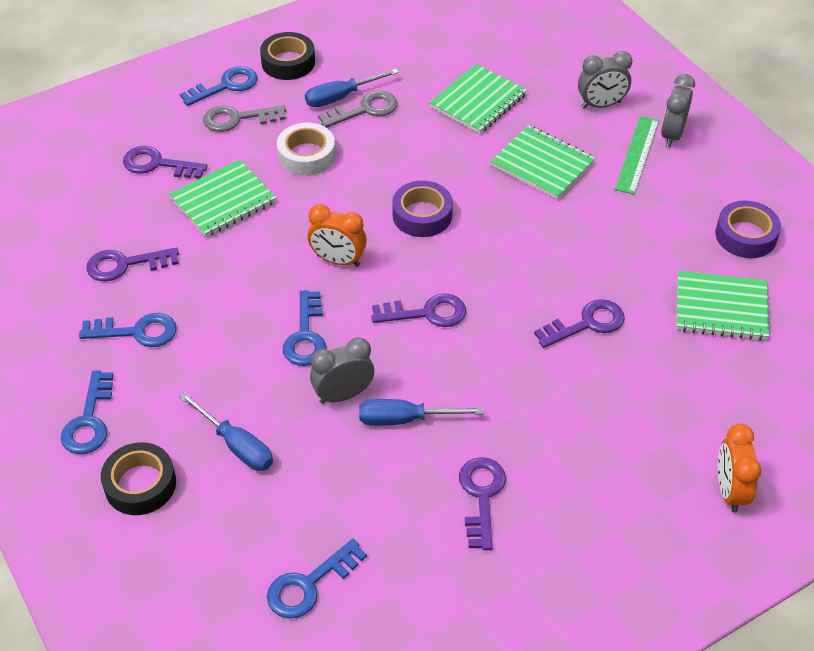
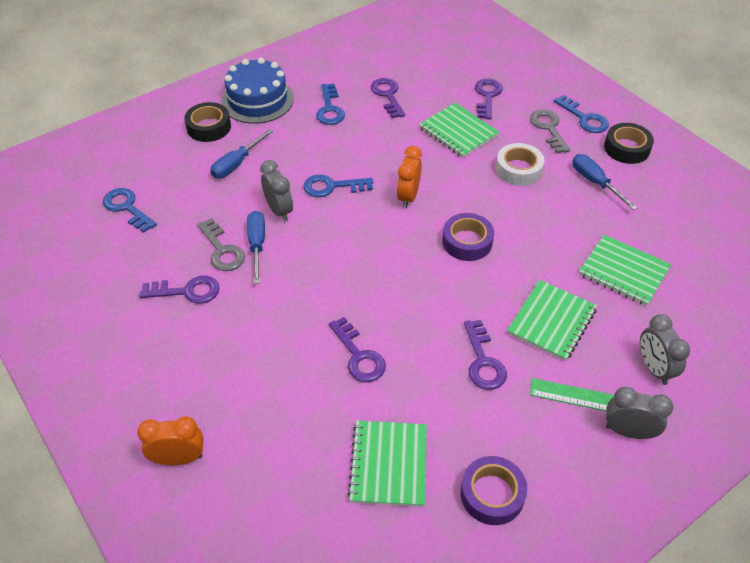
camera: 85 degrees right, 0 degrees up
blue key [61,371,113,454] -> blue cake [221,58,294,124]
grey key [318,91,397,128] -> grey key moved to [197,218,245,271]
purple key [371,293,466,327] -> purple key moved to [464,320,507,390]

